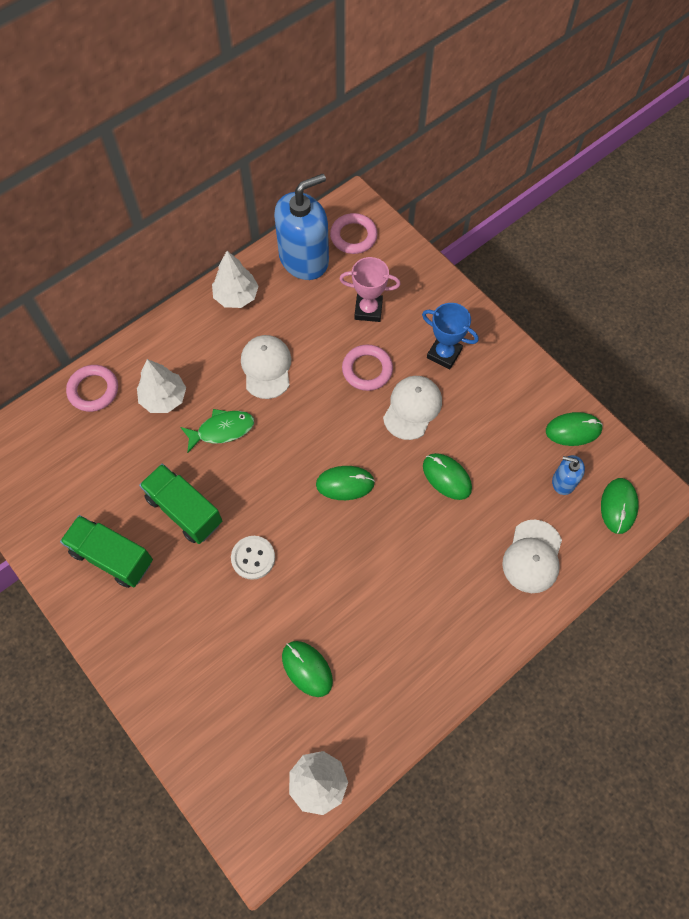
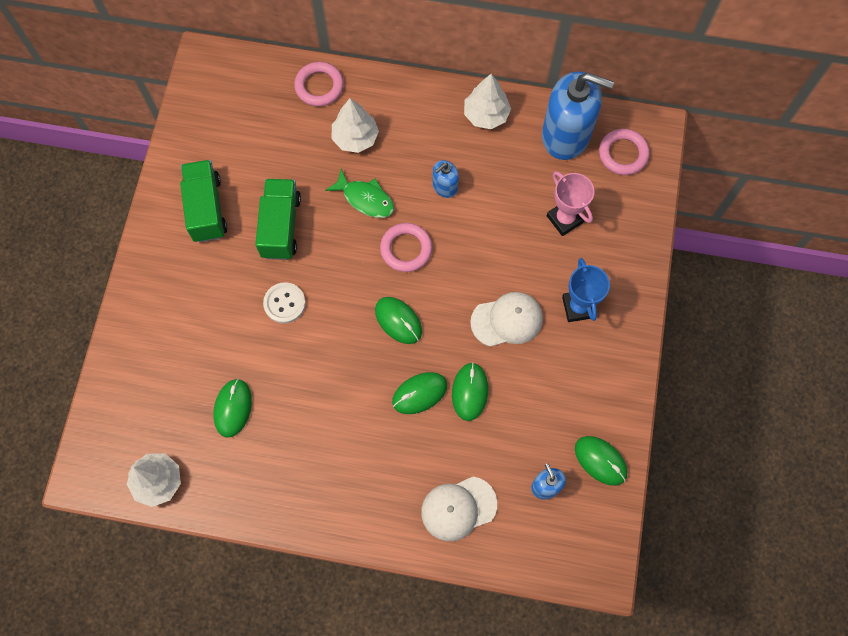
camera: 50 degrees right, 5 degrees up
white cap [241,335,291,399] -> blue soap dispenser [432,160,459,198]
pink ring [342,345,393,391] -> pink ring moved to [380,223,432,272]
green mouse [601,478,638,534] -> green mouse moved to [392,372,447,414]

